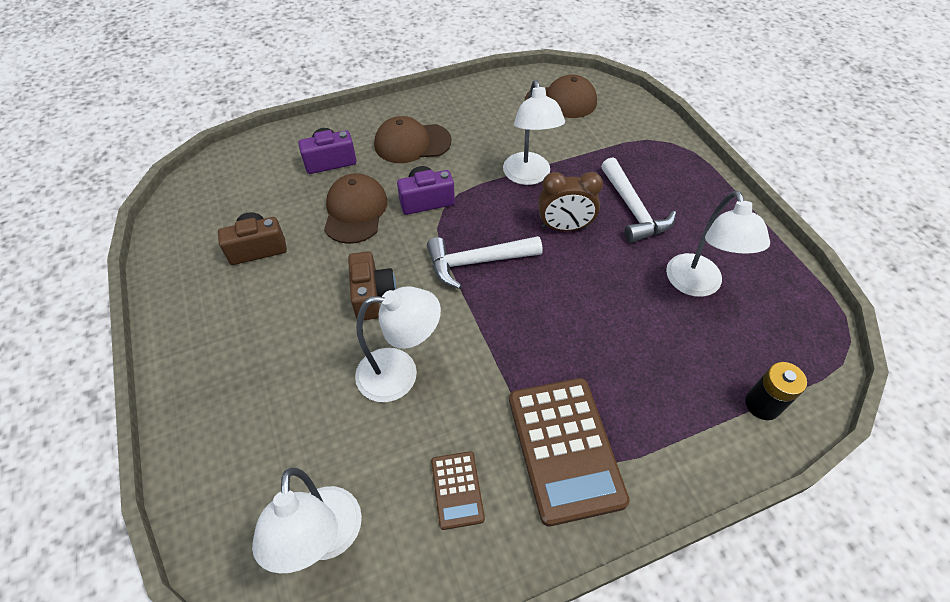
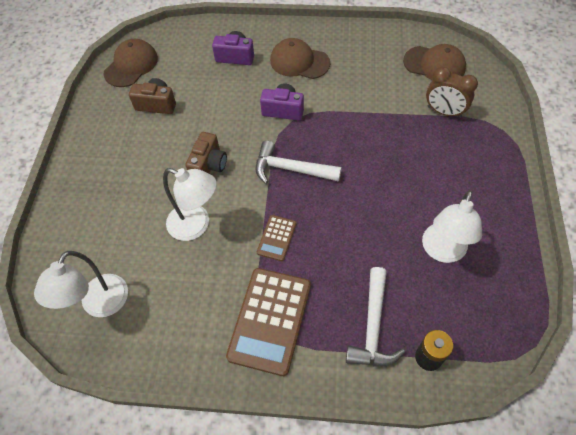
camera: 30 degrees right, 5 degrees up
brown cap [324,173,388,244] -> brown cap moved to [104,39,158,87]
brown calculator [431,451,485,530] -> brown calculator moved to [257,215,297,261]
white lamp [503,80,565,185] -> none
brown clock [538,172,603,231] -> brown clock moved to [426,67,478,118]
white hammer [601,157,676,243] -> white hammer moved to [346,267,405,367]

